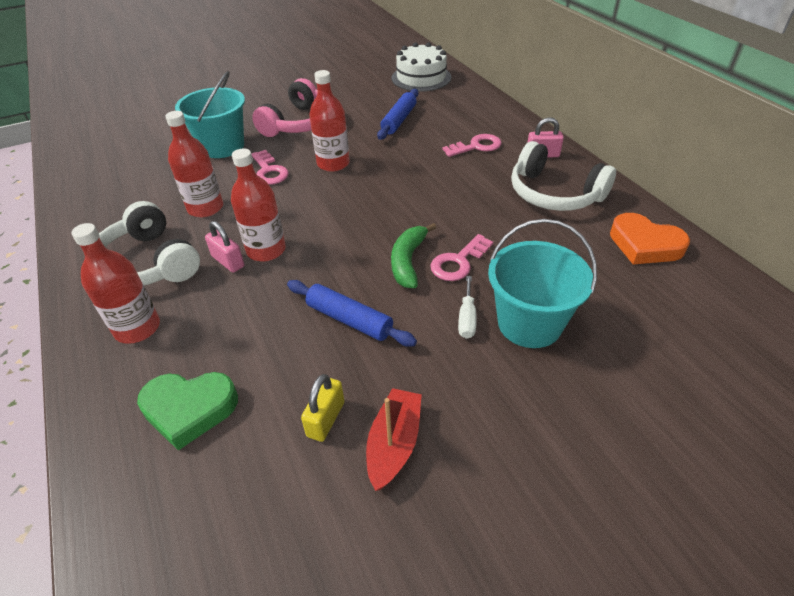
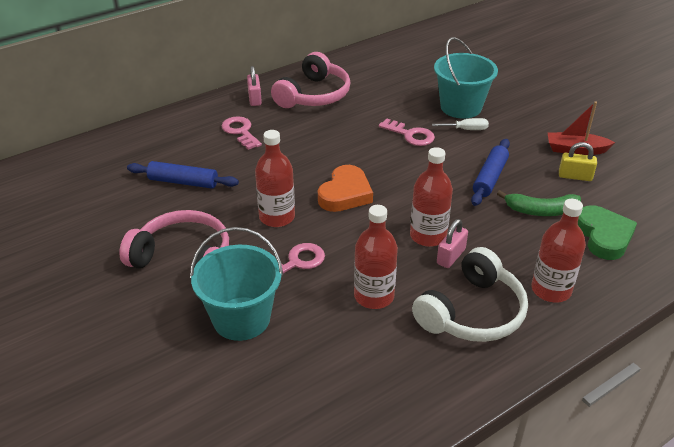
camera: 100 degrees left, 5 degrees down
green banana [391,223,437,288] -> green banana moved to [497,190,581,216]
white cake [392,42,451,92] -> none
white headphones [511,141,616,211] -> pink headphones [271,52,351,108]
orange heart [610,213,690,265] -> orange heart moved to [318,165,373,212]

